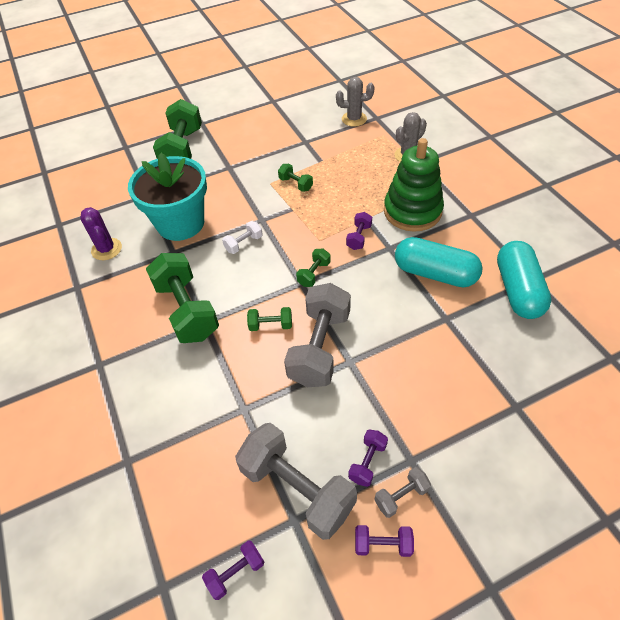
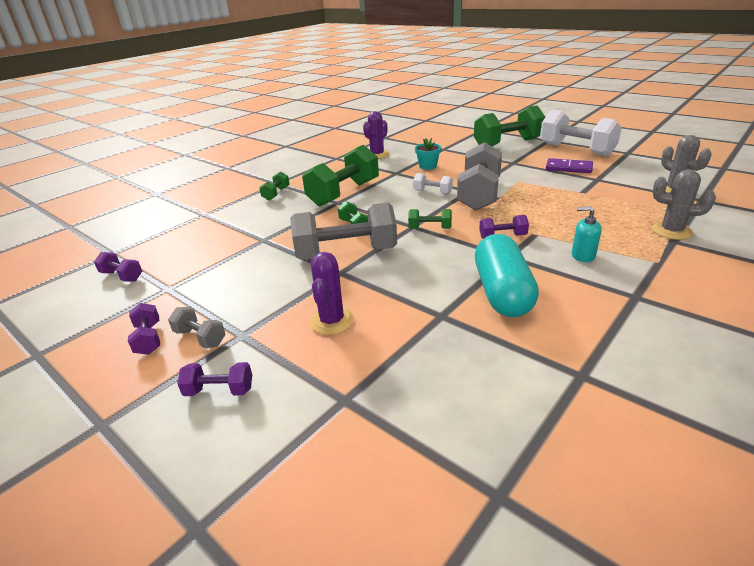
camera: 65 degrees right, 20 degrees down
turquoise flower pot [128,153,207,241] -> turquoise flower pot [415,138,441,170], size x0.41
grey dumbbell [235,423,357,540] -> grey dumbbell moved to [457,142,502,211]
green dumbbell [278,164,313,192] -> green dumbbell moved to [259,171,290,200]
purple dumbbell [348,429,388,487] -> purple dumbbell moved to [177,362,252,396]
green stacking toy [384,138,444,232] -> turquoise soap dispenser [572,206,602,262]
turquoise capsule [497,241,551,319] -> none
none -> purple cactus [309,252,354,335]
none -> white dumbbell [540,110,622,156]
none -> purple domino [546,158,593,173]

